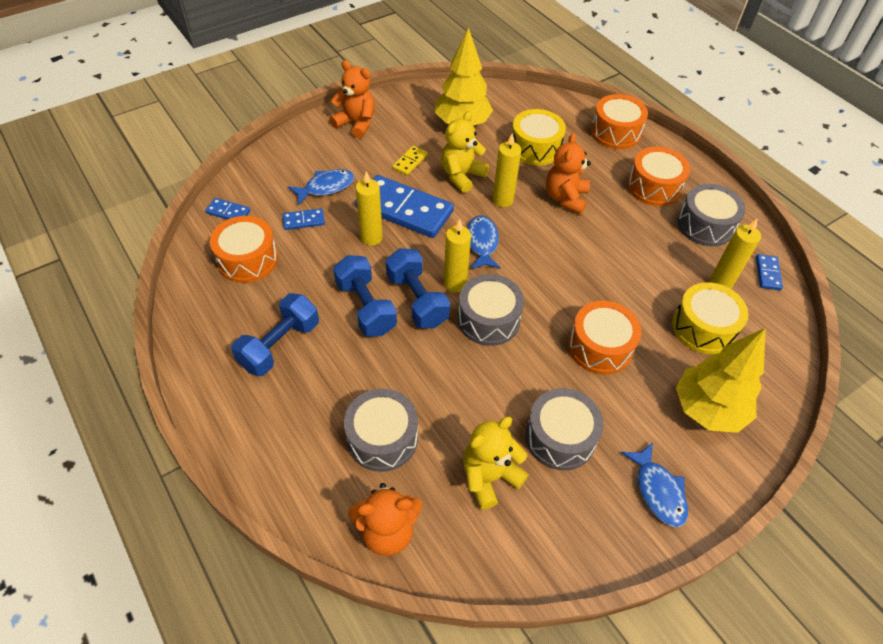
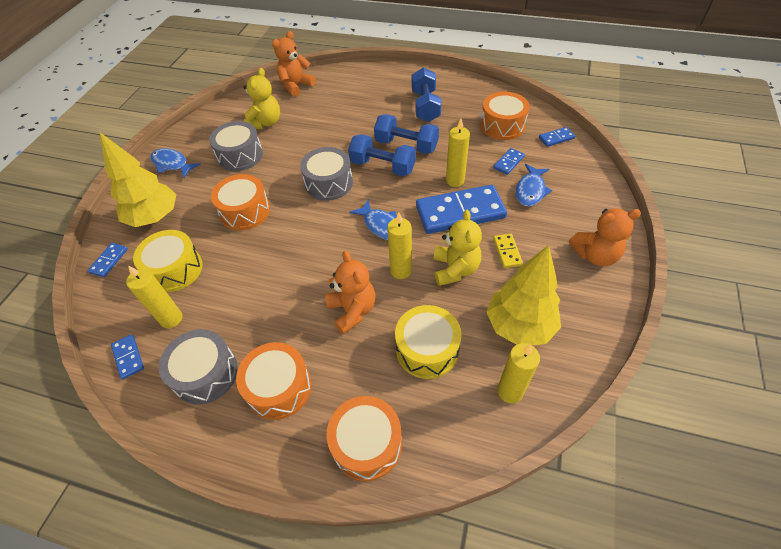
camera: 145 degrees right, 0 degrees up
grey drum [344,389,418,472] -> none
yellow candle [444,219,471,293] -> yellow candle moved to [497,343,540,403]
none -> blue domino [88,243,128,277]

